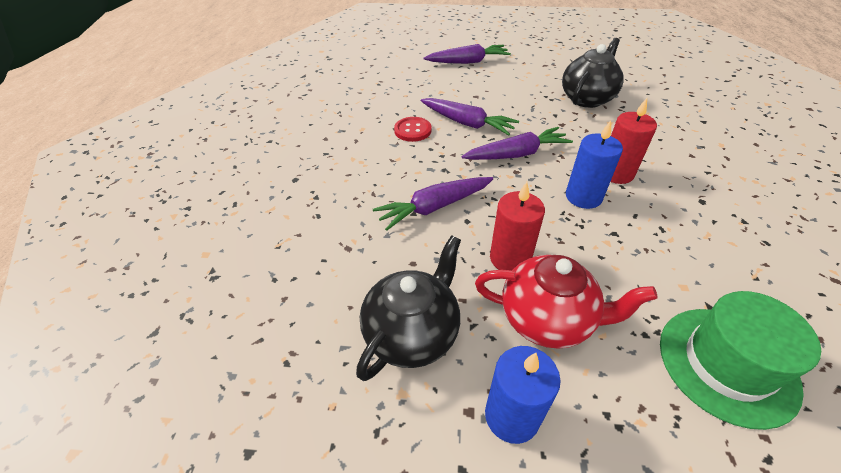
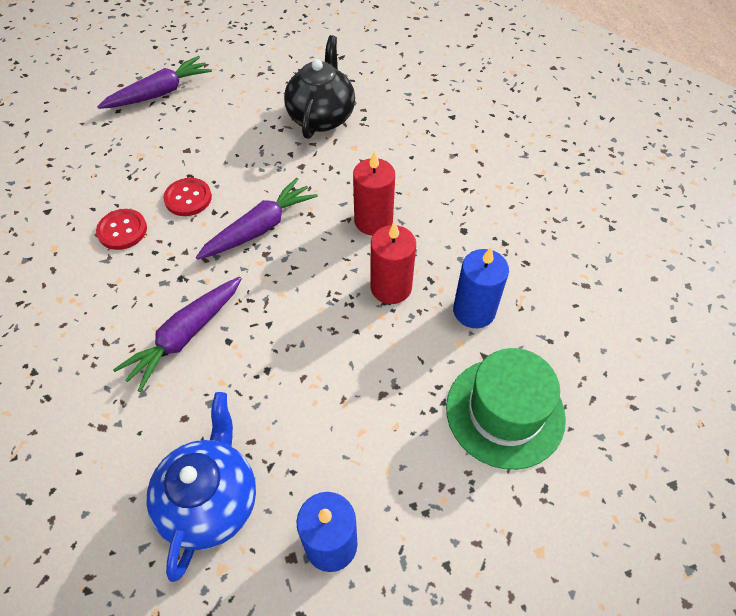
camera: 25 degrees left, 10 degrees up
black teapot [356,235,461,381] -> blue teapot [147,392,256,582]
purple carrot [421,98,519,135] -> red button [163,178,212,216]
red teapot [475,255,658,349] -> none
red candle [490,182,545,270] -> red candle moved to [370,222,416,304]
blue candle [566,120,623,209] -> blue candle moved to [453,247,509,328]

